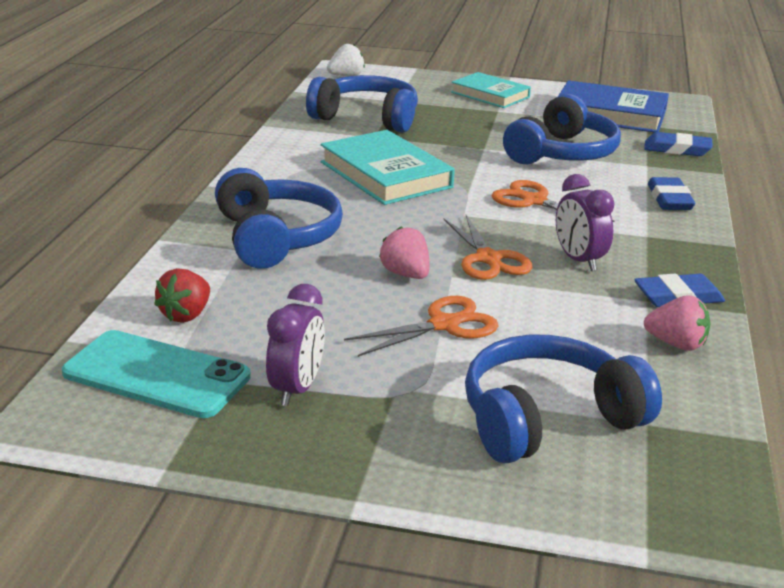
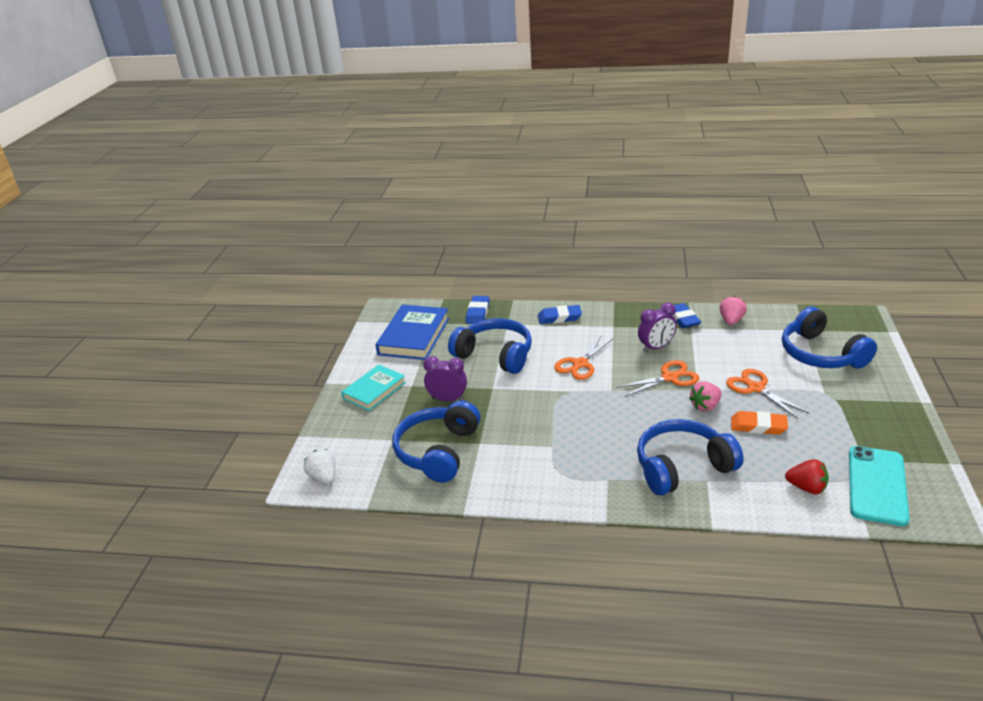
camera: 90 degrees left, 5 degrees up
purple clock [266,284,325,406] -> purple clock moved to [423,356,467,401]
turquoise book [321,130,455,205] -> none
none -> orange eraser [731,411,788,435]

